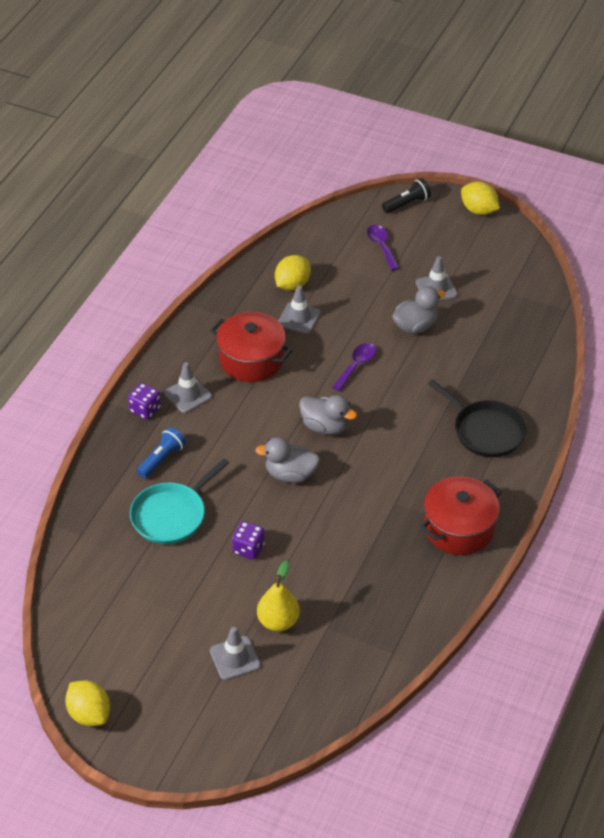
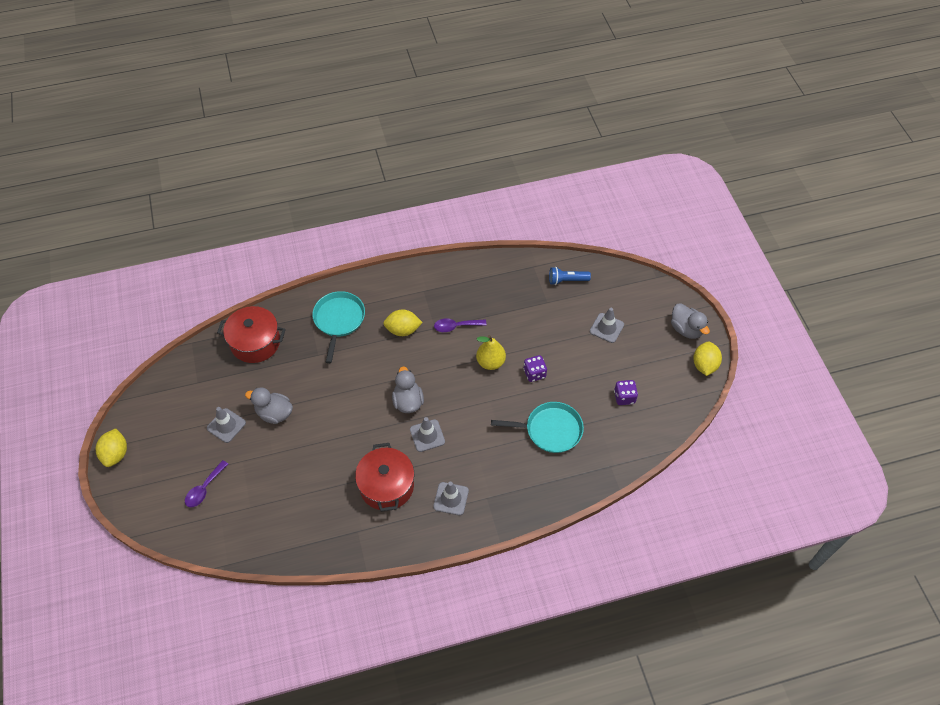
camera: 130 degrees left, 10 degrees up
purple dice [128,383,161,419] -> purple dice moved to [614,380,638,405]
blue flashlight [137,427,186,478] -> blue flashlight moved to [549,267,591,285]
grey duck [255,437,320,483] -> grey duck moved to [671,303,710,339]
yellow pear [257,561,300,631] -> yellow pear moved to [476,335,506,370]
yellow lemon [275,255,311,291] -> yellow lemon moved to [383,309,423,336]
grey traffic cone [278,285,321,334] -> grey traffic cone moved to [410,417,445,452]
purple spoon [332,343,376,391] -> purple spoon moved to [434,318,487,332]
black flashlight [382,178,431,213] -> none
red pot [420,476,502,555] -> red pot moved to [217,306,286,363]
black pan [428,379,527,457] -> turquoise pan [312,291,365,363]

